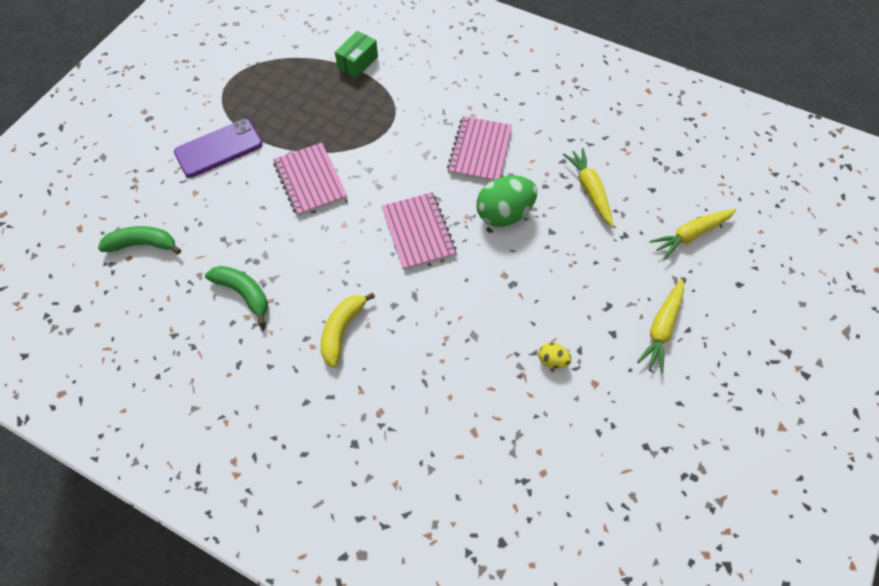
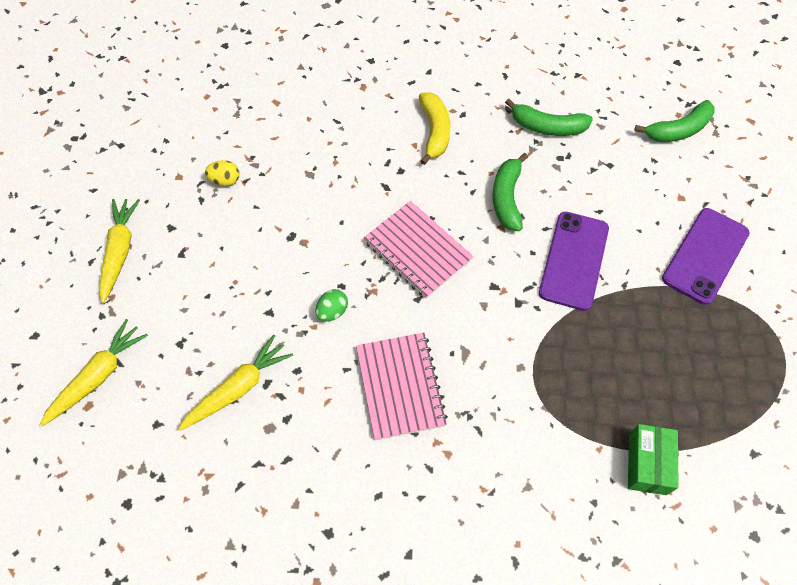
camera: 155 degrees right, 0 degrees up
pink notebook [273,143,347,216] -> purple phone [539,212,609,311]
green egg [476,175,537,227] -> green egg [316,289,348,322], size x0.47
yellow carrot [563,148,614,227] -> yellow carrot turned 90 degrees counterclockwise [178,335,293,430]
none -> green banana [492,153,528,231]

